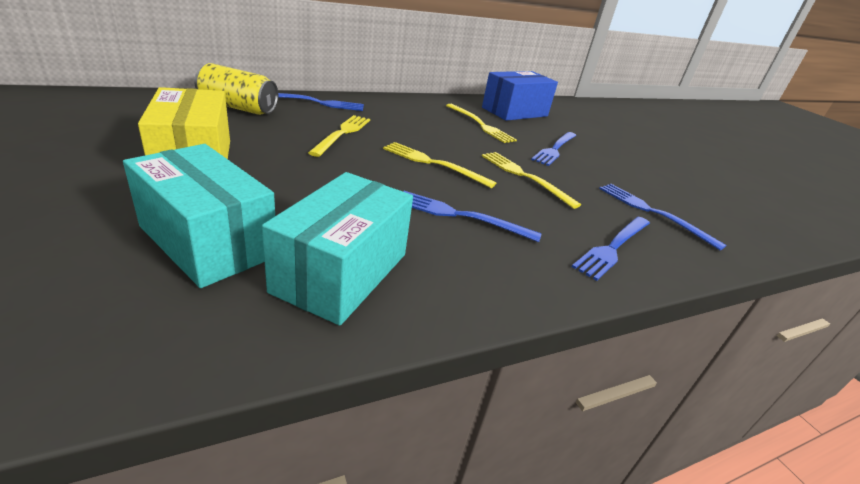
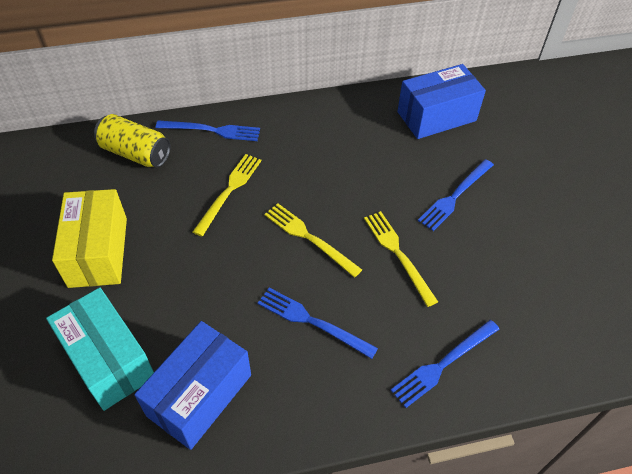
camera: 15 degrees right, 20 degrees up
turquoise box [262,172,413,326] -> blue box [134,321,251,450]
yellow fork [446,104,517,143] -> none
blue fork [599,184,727,250] -> none

